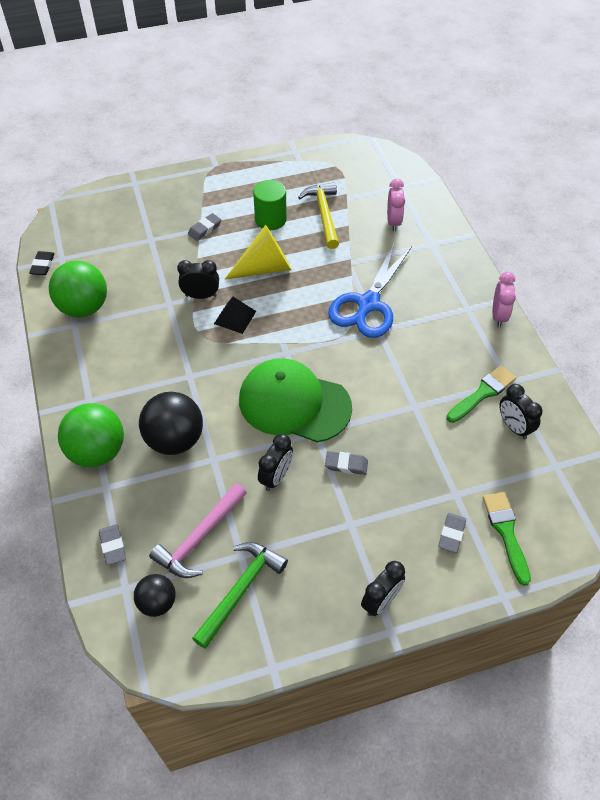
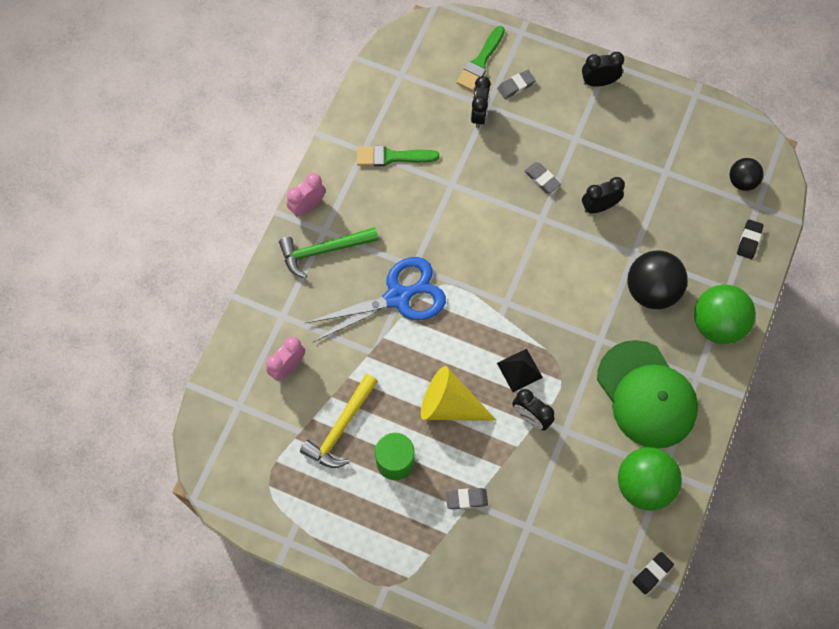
camera: 140 degrees left, 15 degrees up
grey eraser [99,524,126,565] -> black eraser [737,219,764,259]
pink hammer [149,483,247,578] -> none
green hammer [192,542,288,649] -> green hammer moved to [279,227,379,278]
green cap [239,358,352,443] -> green cap moved to [597,340,698,449]
black clock [500,384,542,439] -> black clock moved to [471,76,491,128]

